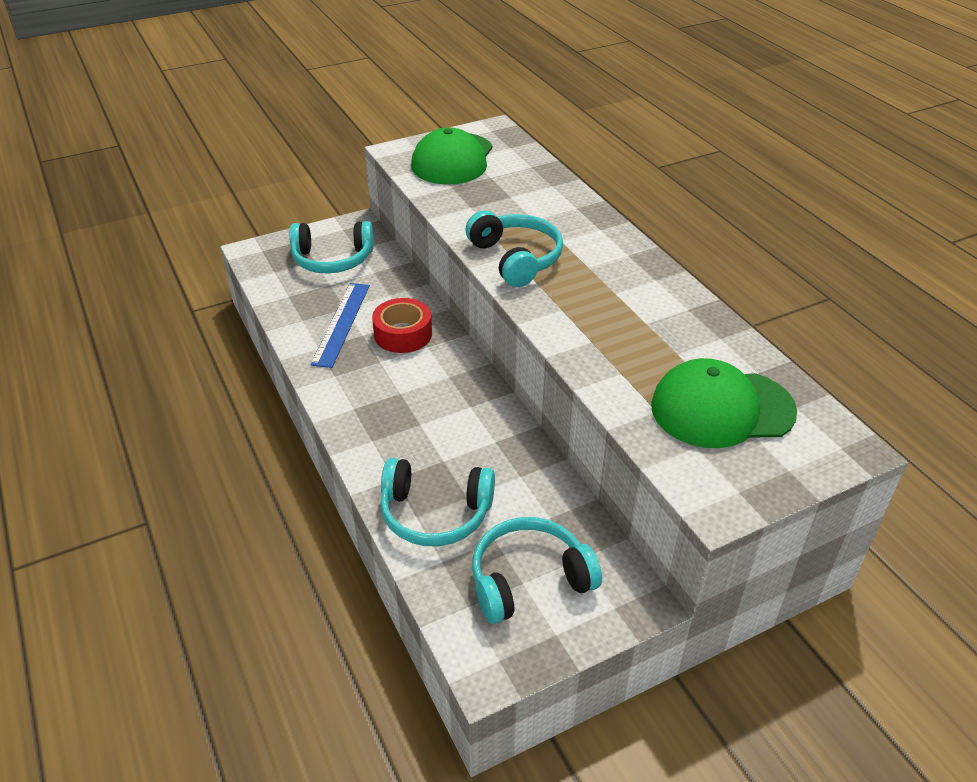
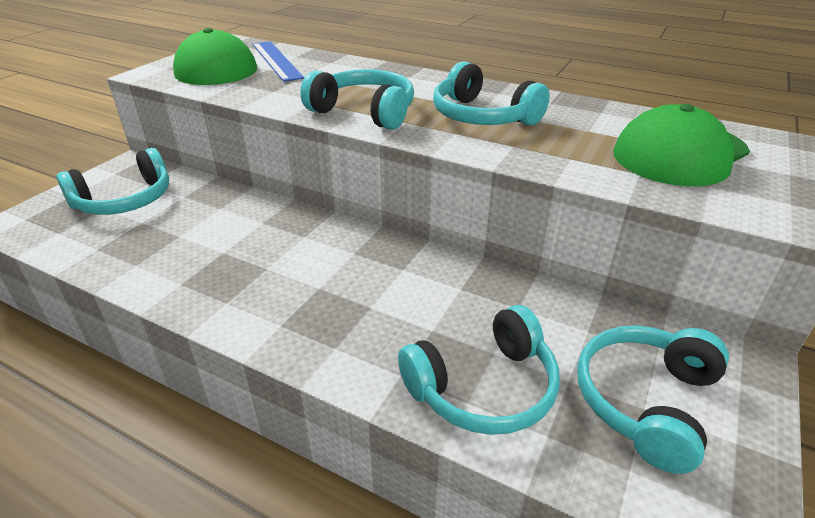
camera: 35 degrees left, 5 degrees down
blue ruler [311,283,370,368] -> blue ruler moved to [253,41,304,82]
red tape [372,298,432,353] -> none
none -> turquoise headphones [433,61,550,126]

